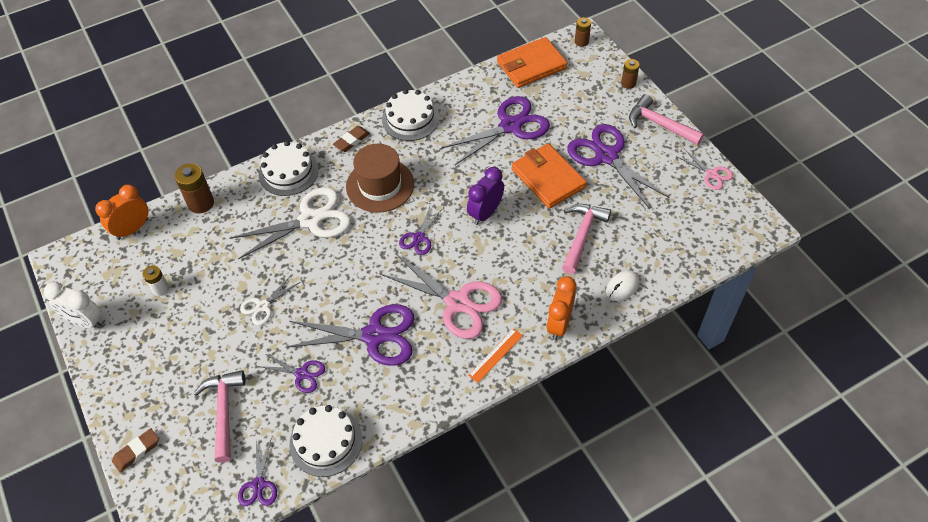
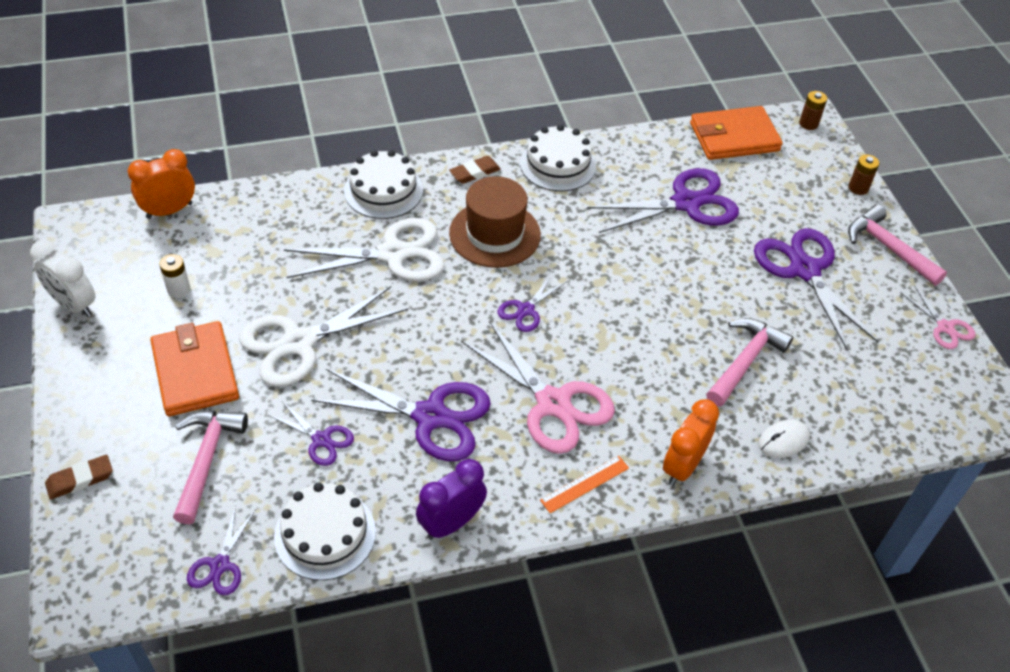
camera: 10 degrees right, 5 degrees down
brown battery [175,163,214,214] -> none
white scissors [240,275,300,325] -> white scissors [239,286,409,387], size x1.96
purple clock [467,167,504,225] -> purple clock moved to [416,459,487,540]
orange wallet [512,143,587,209] -> orange wallet moved to [150,321,239,416]

